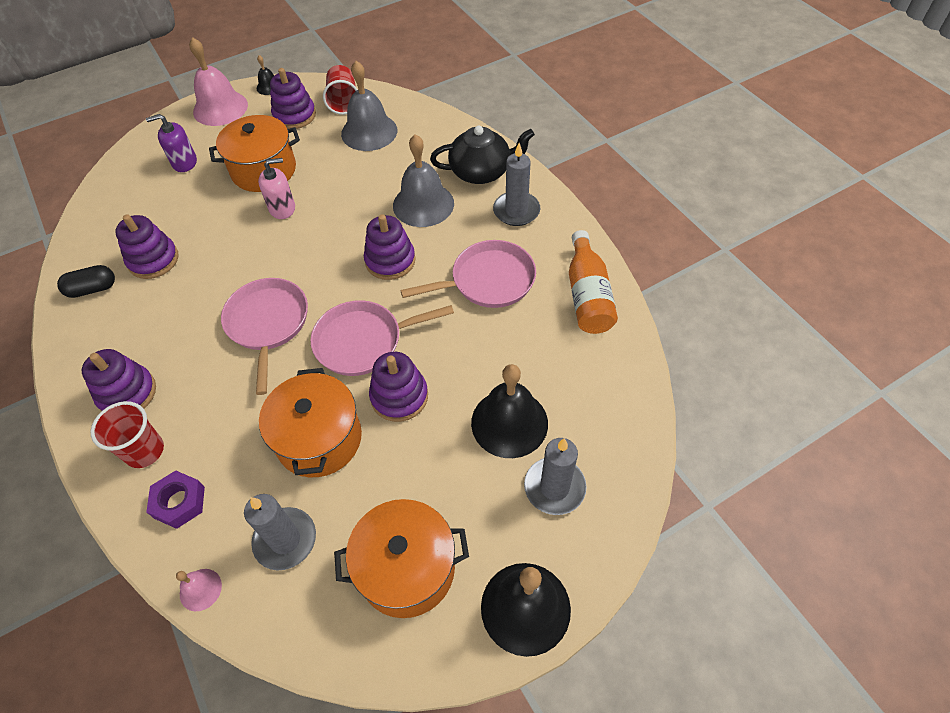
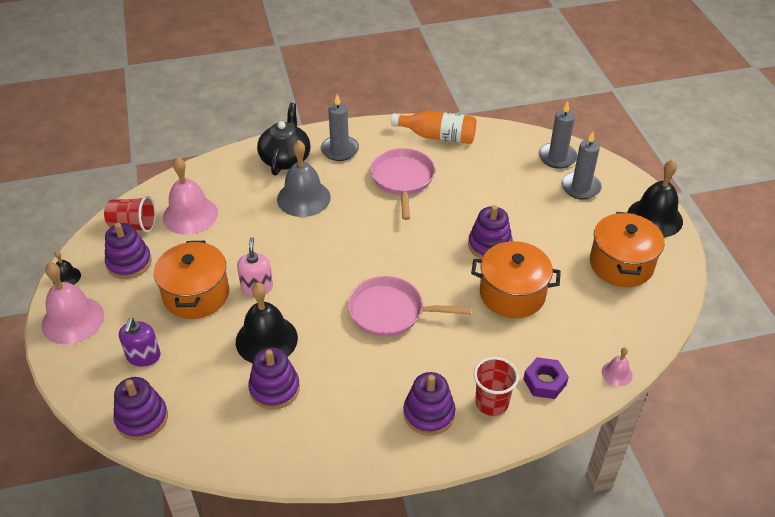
camera: 75 degrees left, 10 degrees down
black capsule [57,265,115,298] -> none
grey candle [244,494,316,570] -> grey candle moved to [539,101,578,169]
pink pan [311,300,454,376] -> none
grey bell [341,61,397,151] -> pink bell [163,157,218,235]
purple stacking toy [364,214,416,280] -> purple stacking toy moved to [113,377,168,441]
black bell [471,364,548,458] -> black bell moved to [236,282,298,363]

